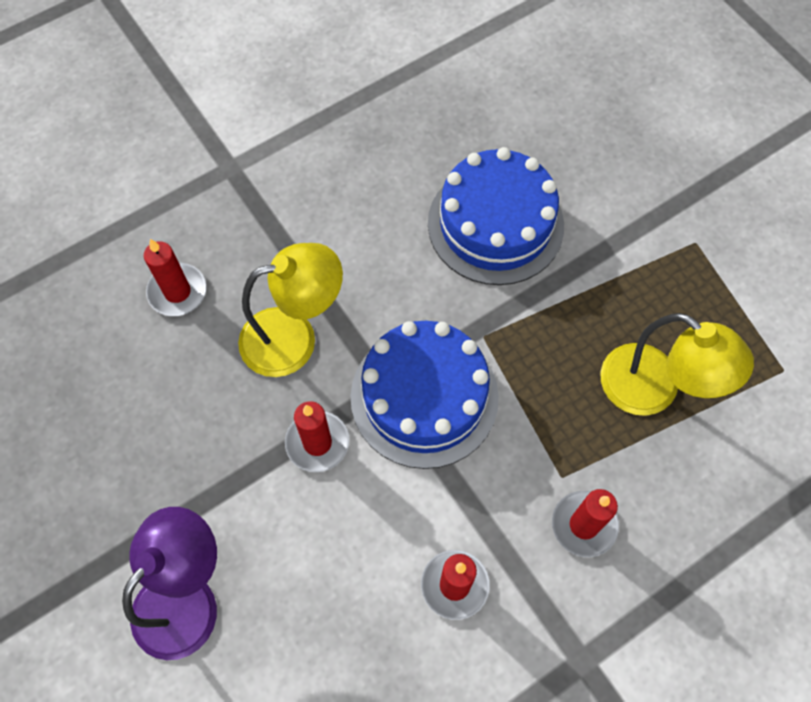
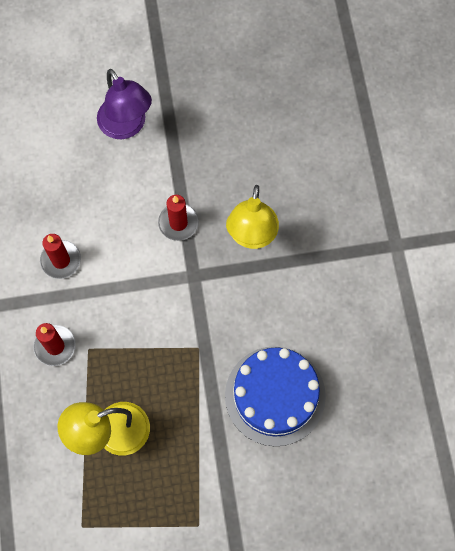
camera: 115 degrees right, 5 degrees up
red candle [144,239,206,316] -> none
blue cake [350,321,499,469] -> none

